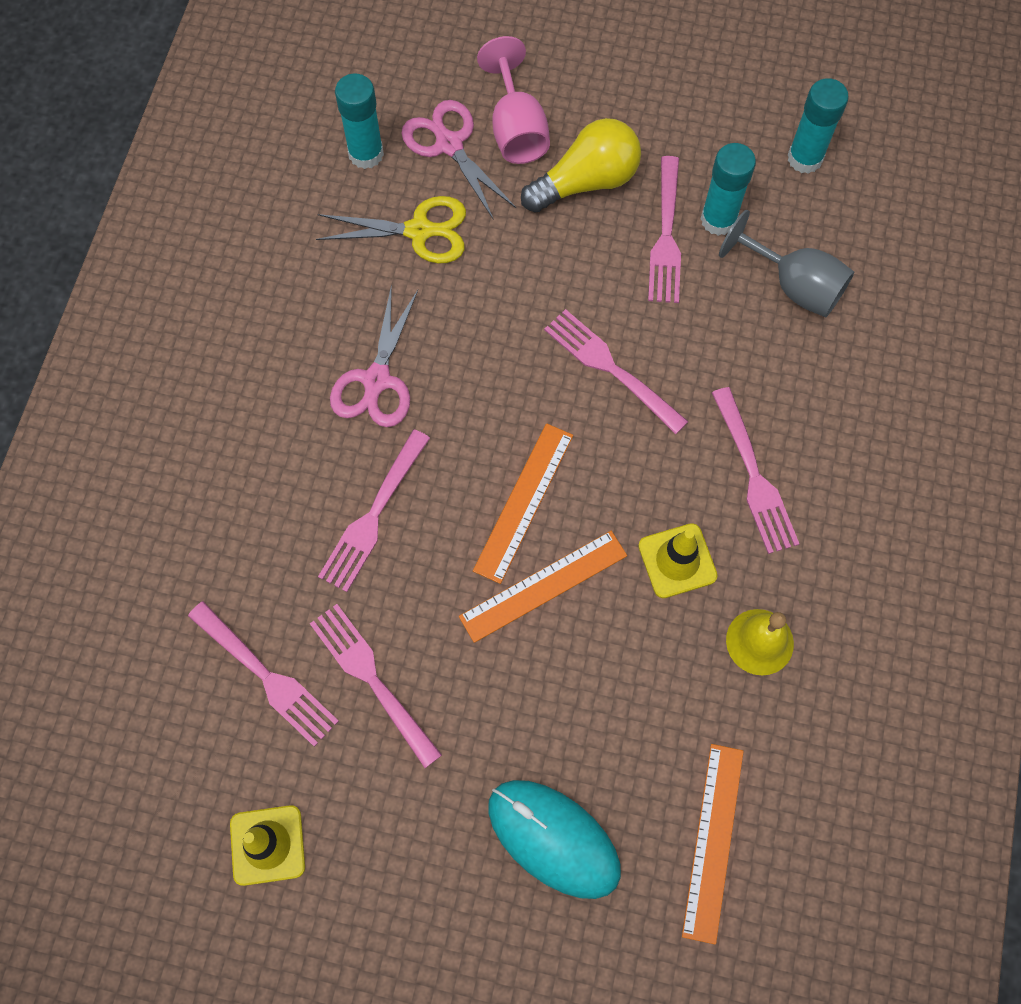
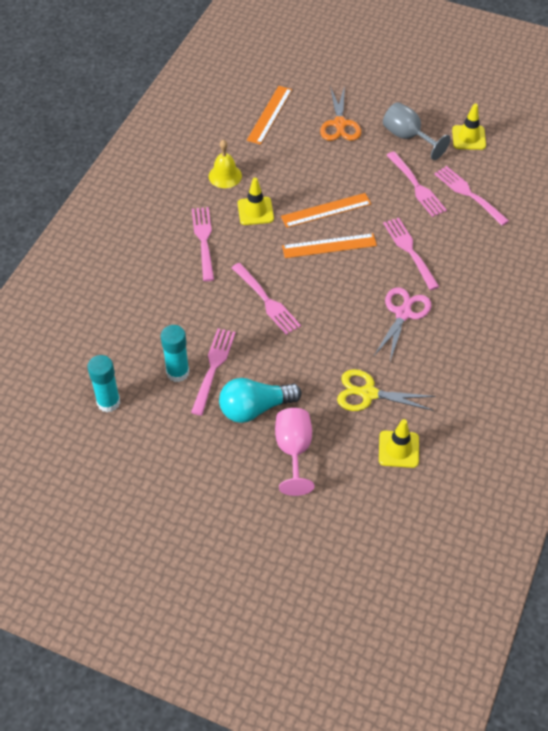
camera: 170 degrees left, 15 degrees down
pink fork [318,429,430,592] -> pink fork turned 60 degrees counterclockwise [383,218,439,290]
turquoise glue stick [335,74,384,169] -> yellow traffic cone [379,419,419,468]
pink scissors [401,100,516,220] -> none
orange ruler [473,423,573,584] -> orange ruler turned 45 degrees clockwise [282,233,377,258]
turquoise mouse [489,780,621,899] -> orange scissors [320,86,361,141]
yellow light bulb [521,118,641,213] -> turquoise light bulb [219,378,301,423]
grey goblet [719,210,854,317] -> grey goblet moved to [383,102,451,160]

